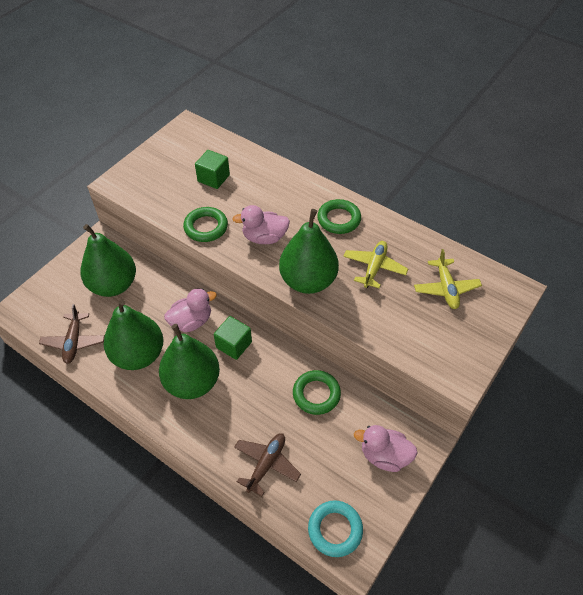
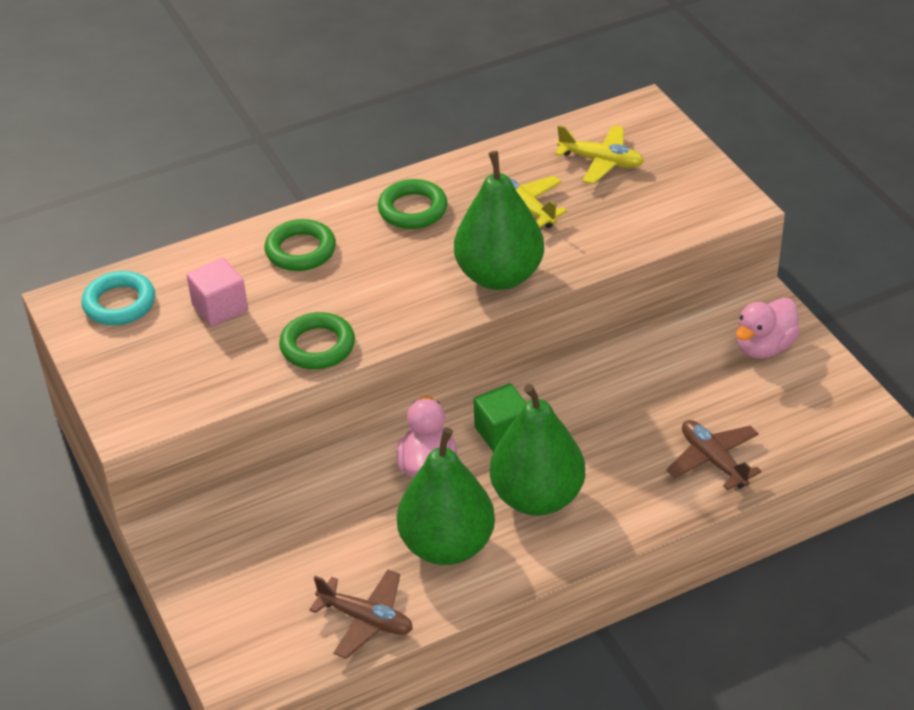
camera: 60 degrees left, 10 degrees down
green pear [80,224,136,297] -> none
green cube [195,150,230,189] -> pink cube [186,258,248,327]
pink duck [232,205,290,244] -> none
green ring [293,370,341,415] -> green ring moved to [265,219,336,271]
turquoise ring [308,500,363,557] -> turquoise ring moved to [82,271,155,325]

